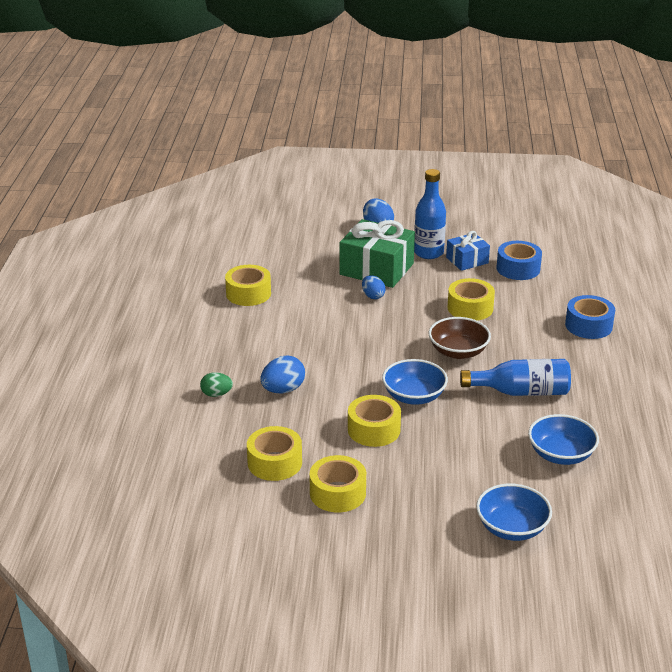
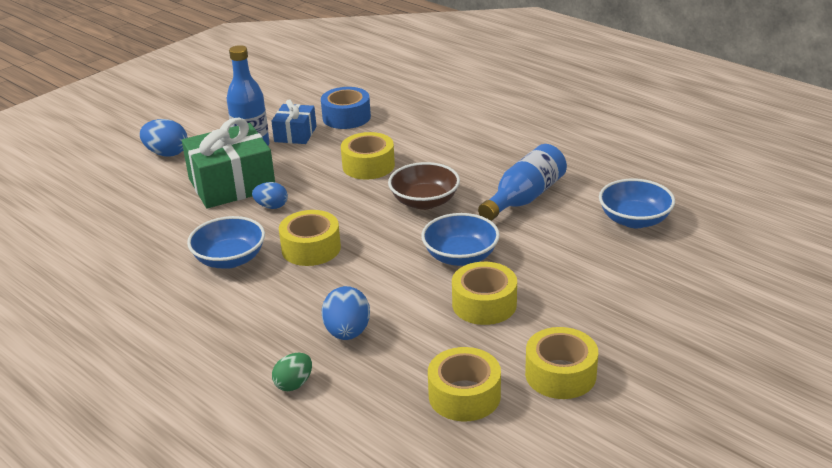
camera: 50 degrees left, 0 degrees up
yellow tape [225,265,271,306] -> yellow tape moved to [279,210,341,266]
blue bowl [476,484,552,541] -> blue bowl moved to [187,216,265,269]
blue tape [565,295,615,339] -> none

